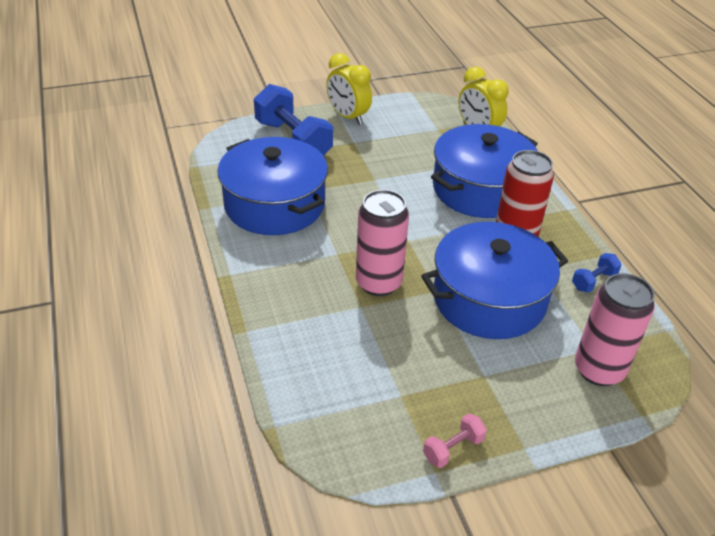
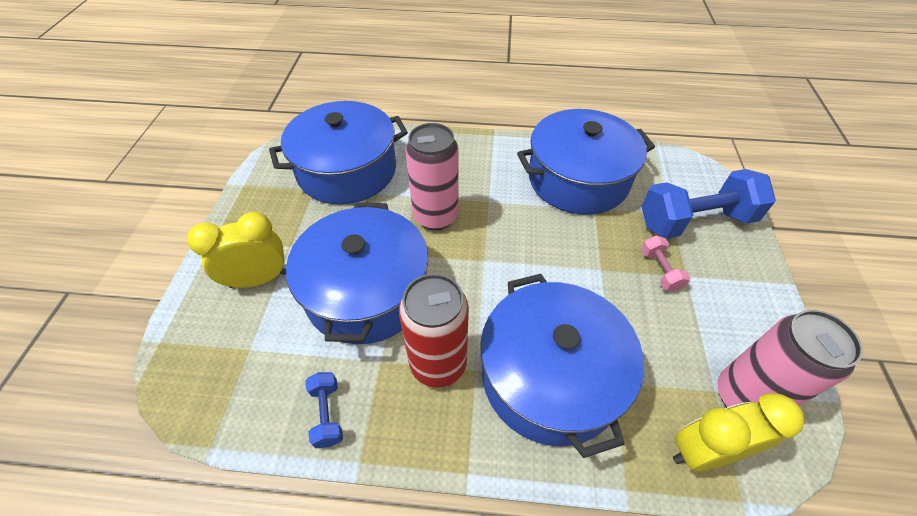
camera: 115 degrees right, 10 degrees up
yellow clock [326,53,372,125] -> yellow clock moved to [187,212,286,288]
pink dumbbell [423,413,487,468] -> pink dumbbell moved to [641,236,691,292]
pink can [575,273,655,386] -> pink can moved to [717,310,863,408]
none -> blue pot [269,101,408,204]

